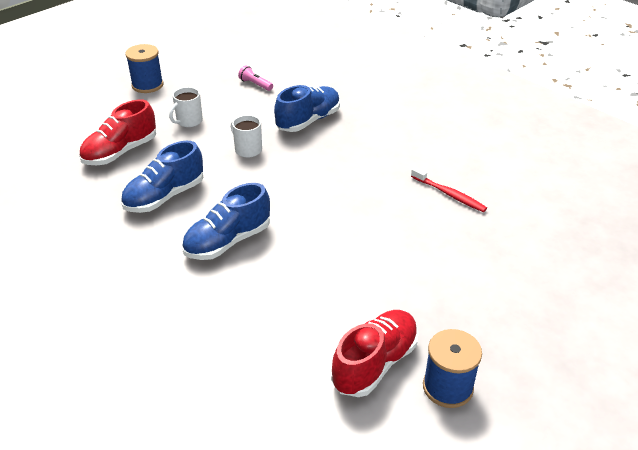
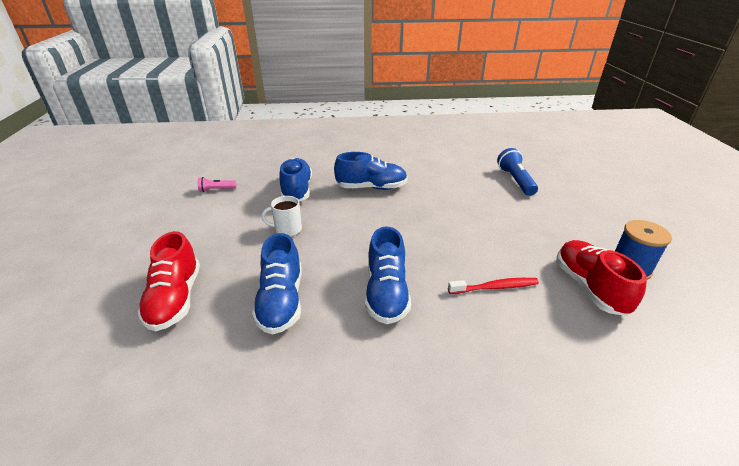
camera: 50 degrees left, 5 degrees down
blue spool [125,44,163,93] -> none
white mug [169,87,203,127] -> none
red toothbrush [411,167,487,212] -> red toothbrush moved to [448,278,539,294]
none -> blue shoe [334,152,408,190]
none -> blue flashlight [497,148,538,196]

